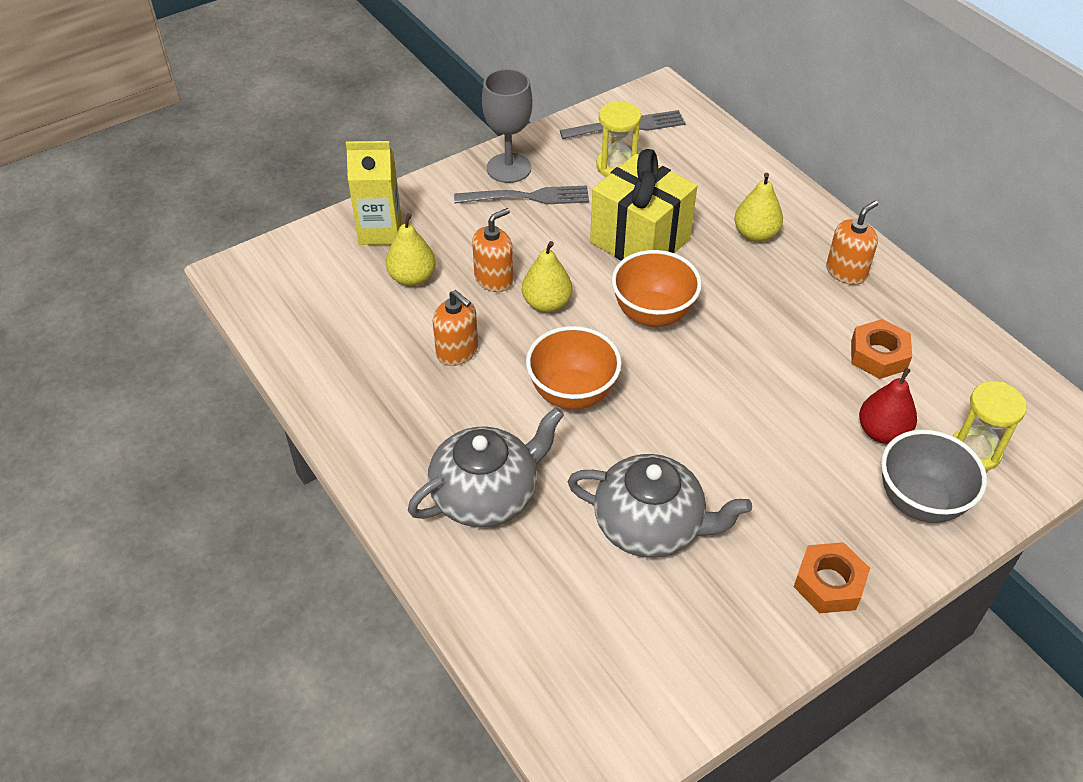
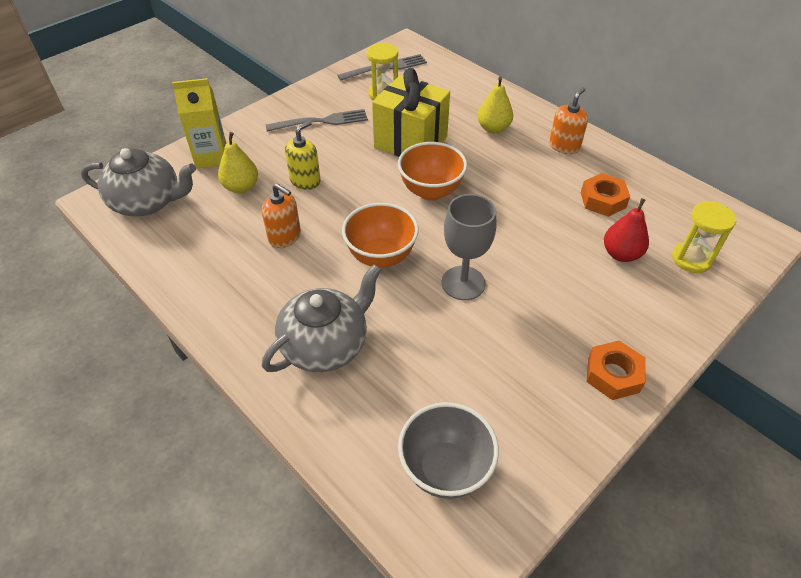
camera: 10 degrees left, 0 degrees up
orange soap dispenser [472,208,513,292] -> yellow soap dispenser [285,121,321,190]
grey goblet [482,69,533,183] -> grey goblet moved to [441,194,497,300]
yellow pear [522,241,572,313] -> none
grey teapot [568,454,752,558] -> grey teapot moved to [81,148,196,216]
grey bowl [881,429,987,523] -> grey bowl moved to [398,402,499,499]

